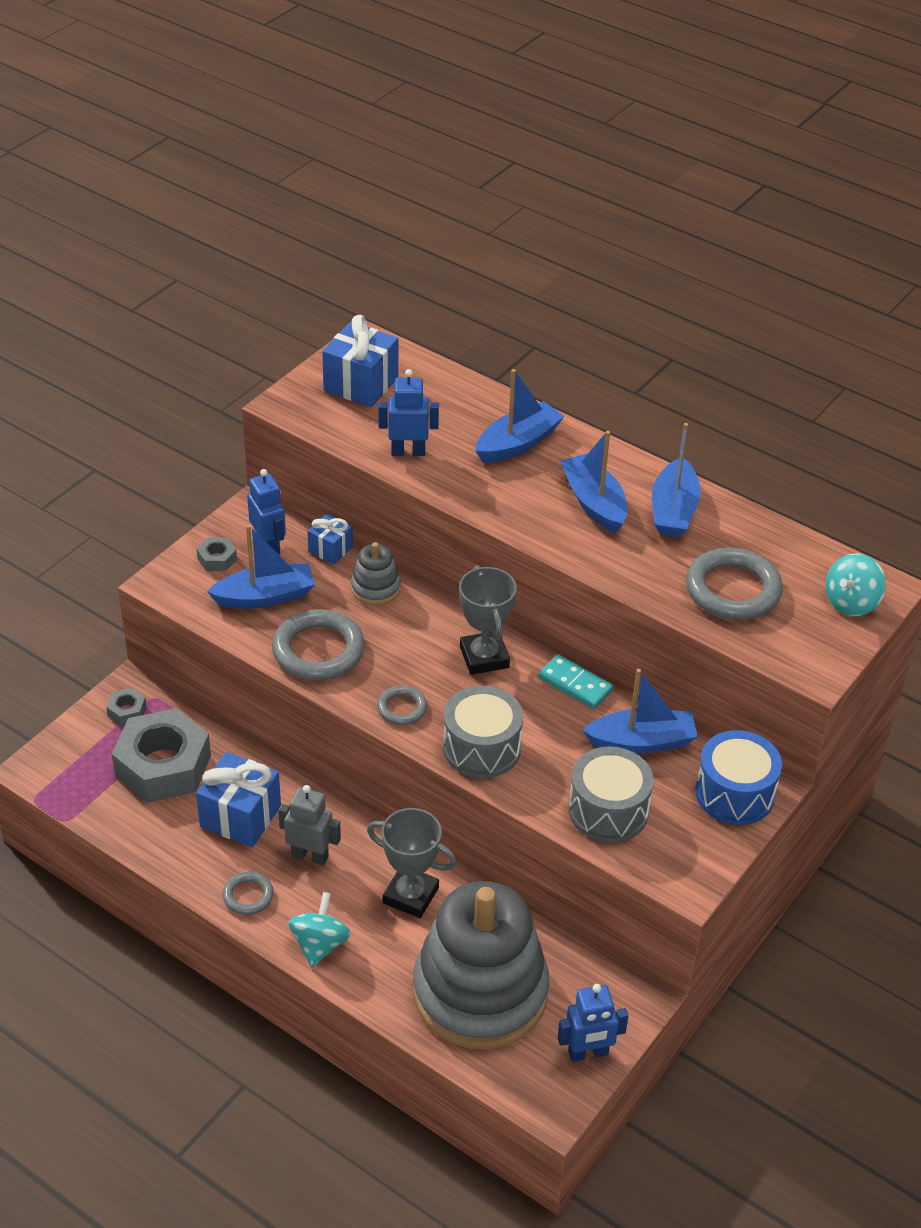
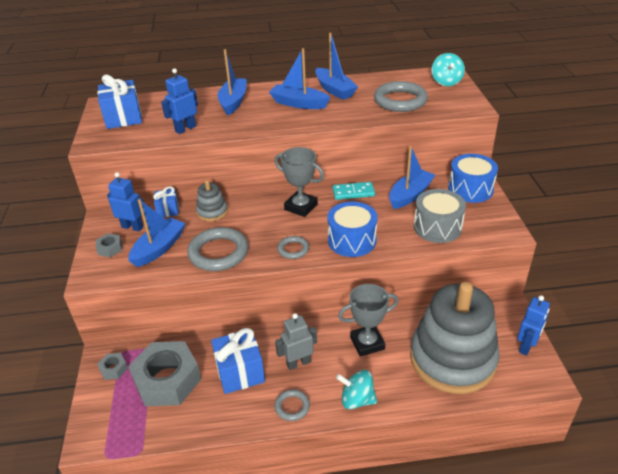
camera: 40 degrees left, 5 degrees down
turquoise spinning top [288,892,351,968] -> turquoise spinning top turned 45 degrees counterclockwise [336,370,377,409]
grey drum [443,686,523,778] -> blue drum [327,202,377,257]

